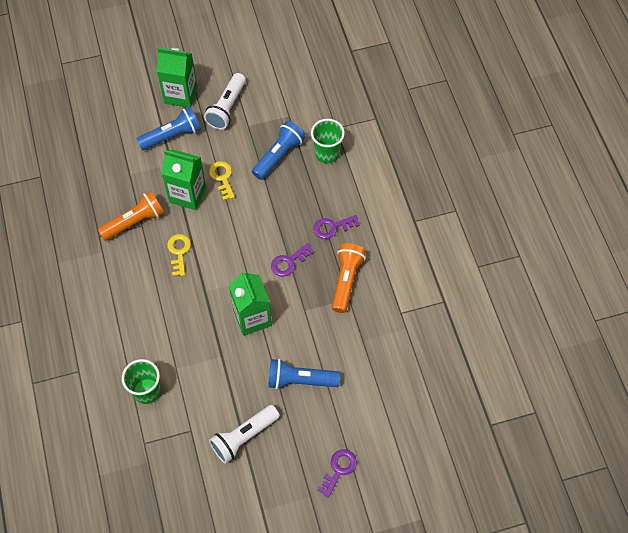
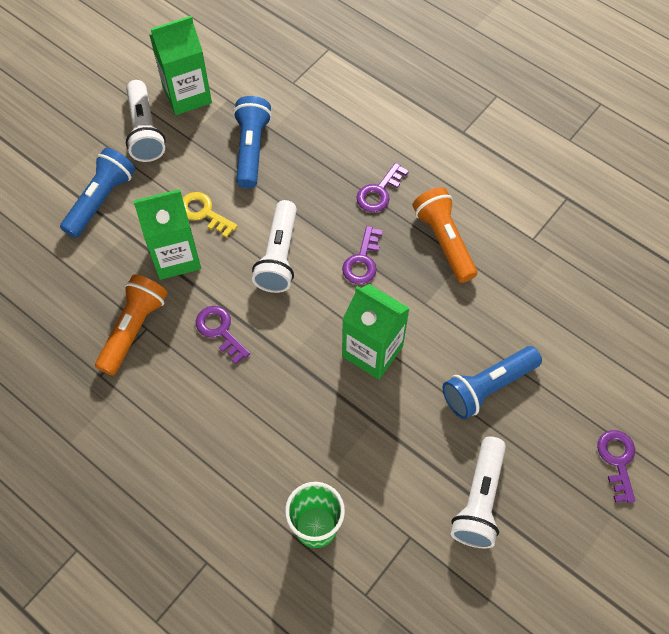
camera: 35 degrees left, 0 degrees up
green carton [157,47,197,108] -> green carton moved to [150,16,212,115]
yellow key [167,234,191,276] -> purple key [196,306,250,364]
green cup [311,119,345,163] -> none
none -> white flashlight [252,200,297,293]

